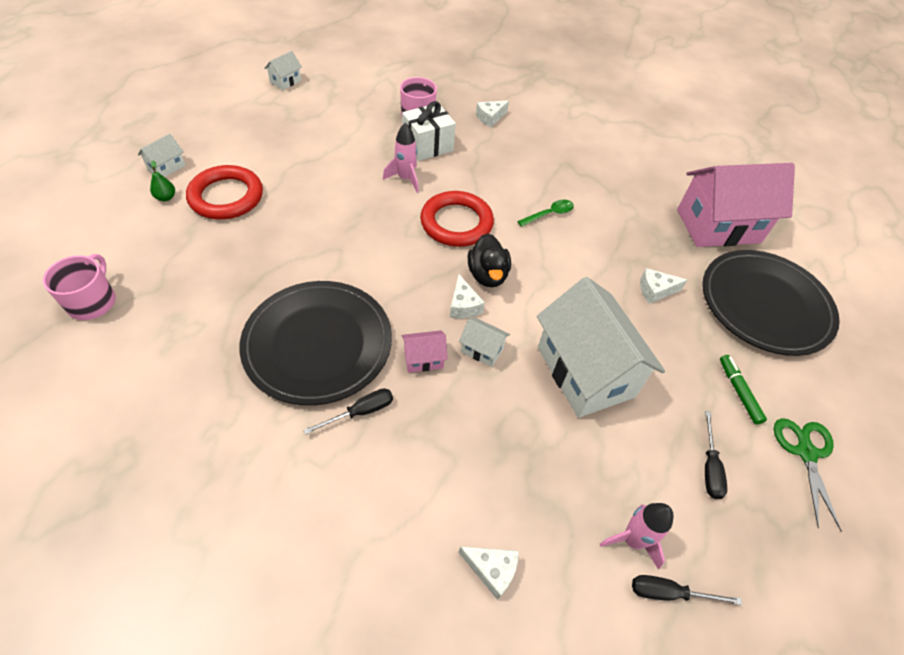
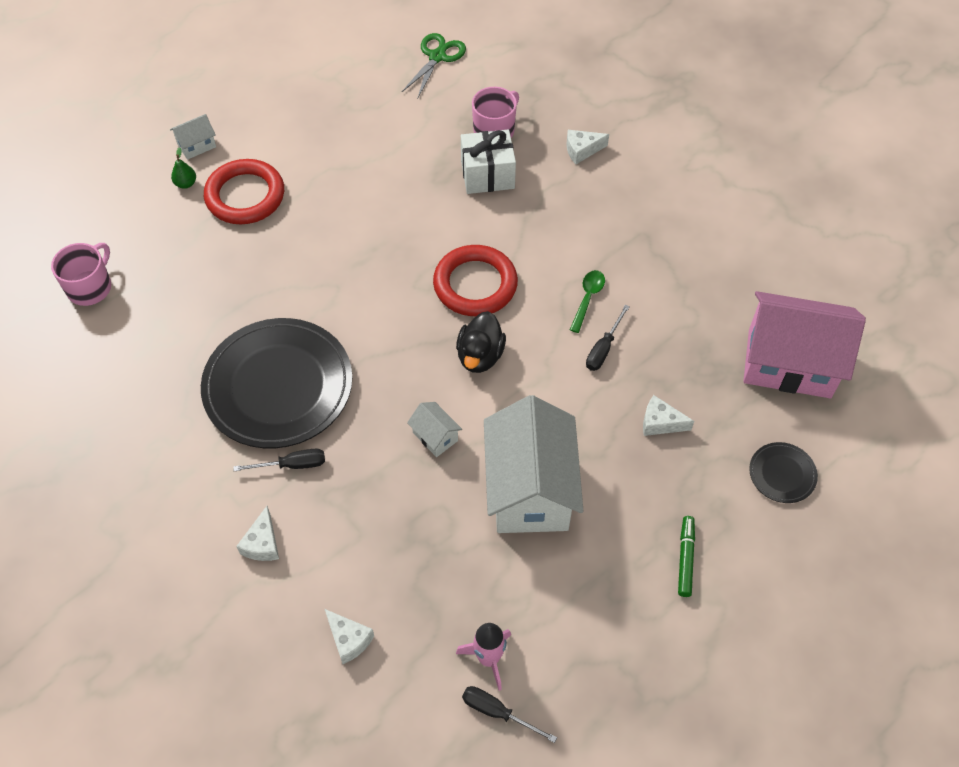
camera: 25 degrees right, 5 degrees up
white house [264,51,302,90] -> none
pink rocket [383,122,419,193] -> none
pink house [402,330,448,373] -> none
white cheese [450,274,485,318] -> white cheese moved to [236,506,279,561]
green spoon [517,200,574,227] -> green spoon turned 60 degrees counterclockwise [570,270,605,333]
black plate [702,250,840,356] -> black plate [749,442,818,503], size x0.43
black screwdriver [705,411,727,499] -> black screwdriver moved to [586,305,630,371]
green scissors [774,418,842,532] -> green scissors moved to [401,33,466,99]

